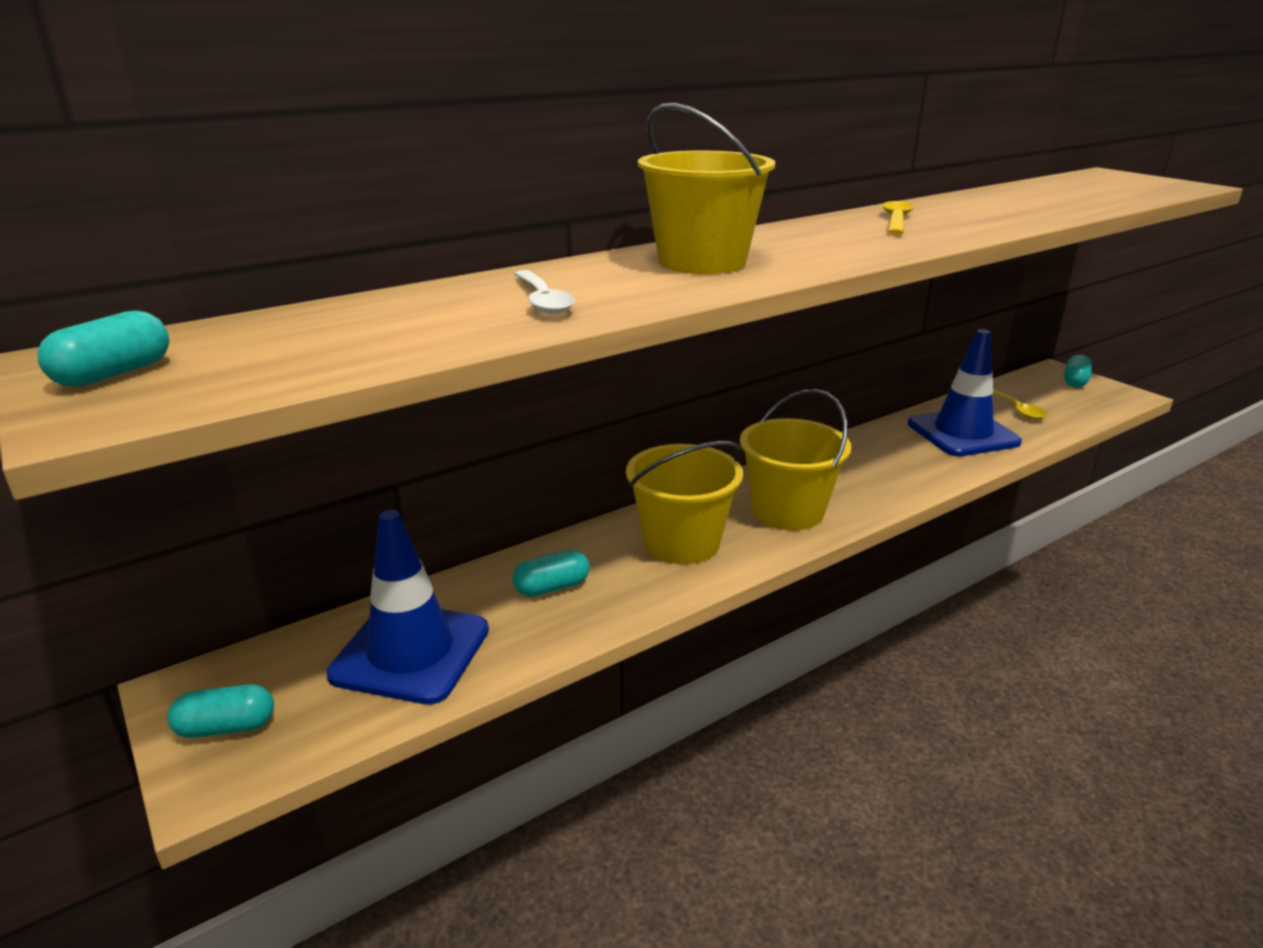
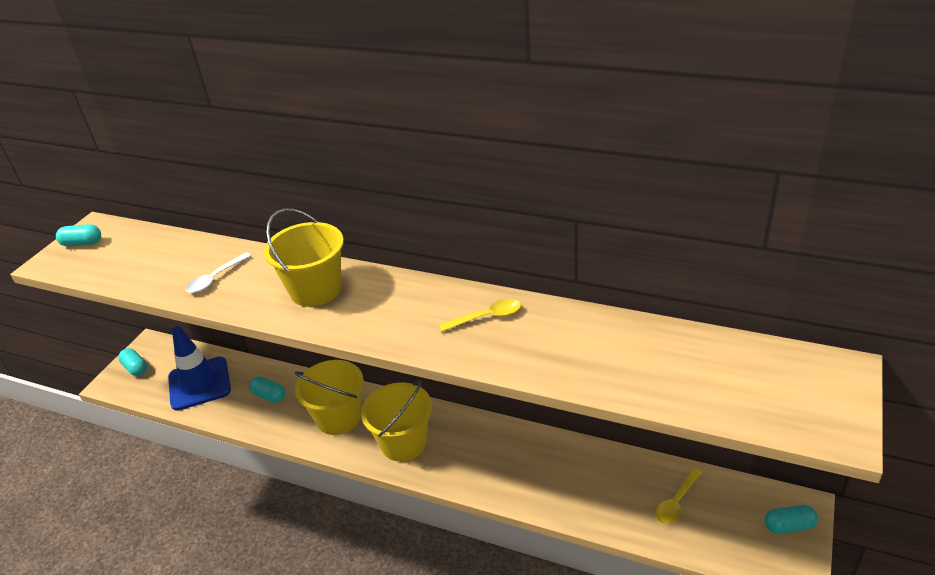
camera: 60 degrees right, 10 degrees up
blue traffic cone [908,329,1022,456] -> none

